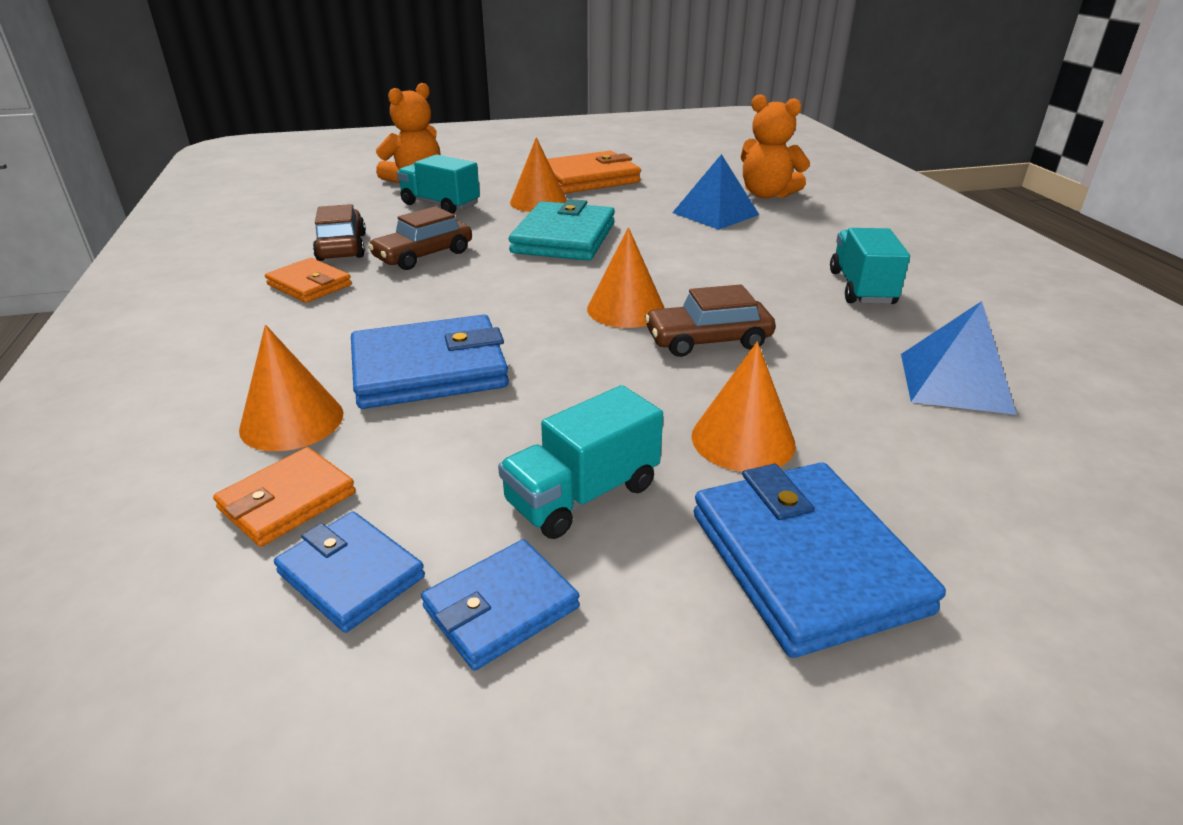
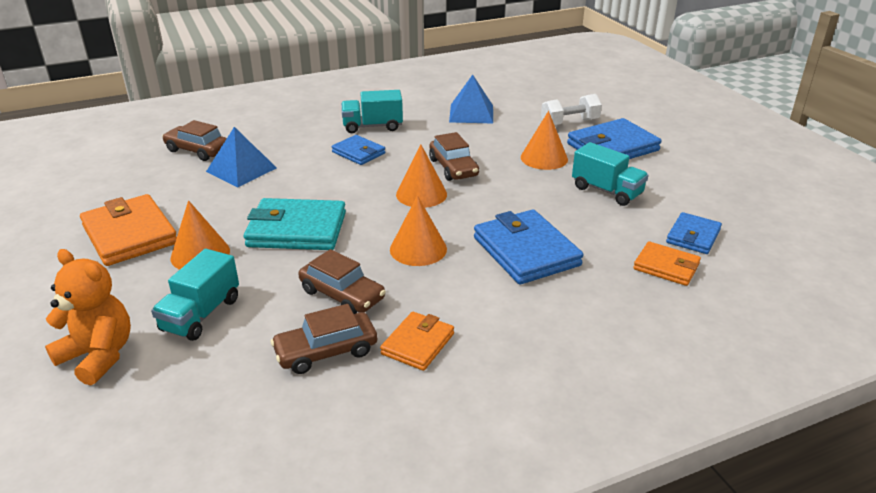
camera: 100 degrees left, 0 degrees up
orange cone [239,325,343,451] -> orange cone moved to [390,195,447,266]
blue wallet [421,539,580,671] -> blue wallet moved to [332,135,385,165]
orange teddy bear [741,94,810,198] -> brown car [162,120,227,161]
none -> white dumbbell [541,94,602,125]

